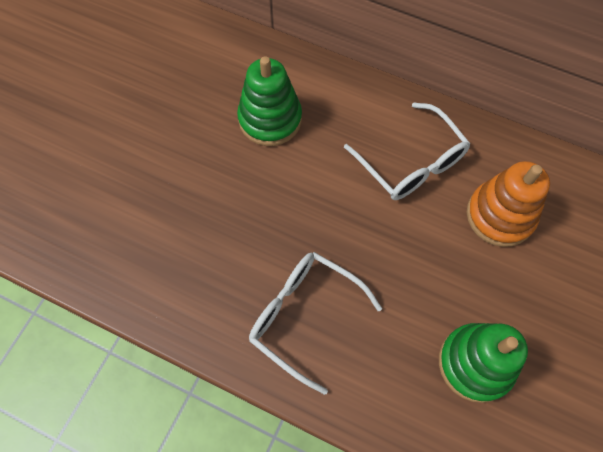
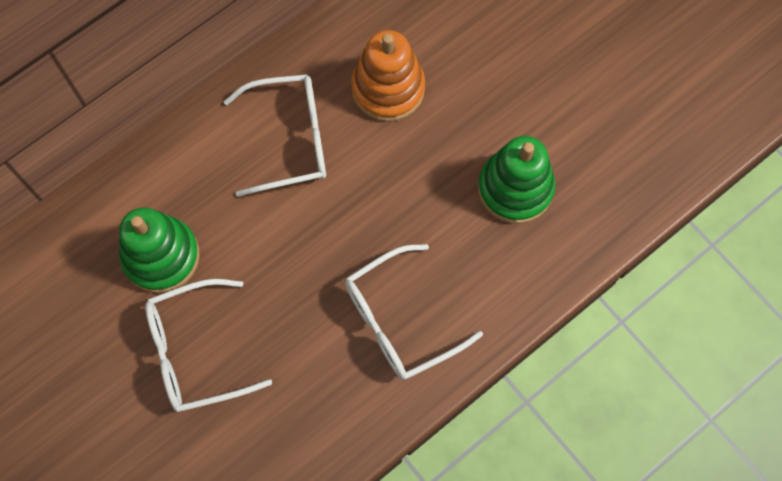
camera: 65 degrees left, 5 degrees up
none -> white glasses [145,279,272,412]

